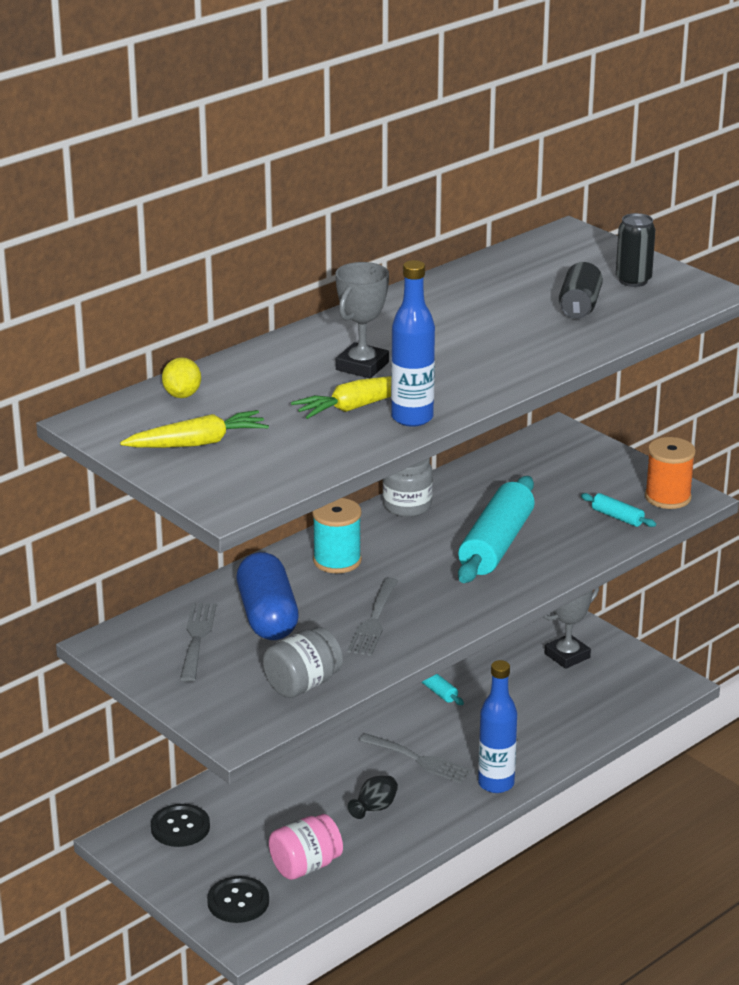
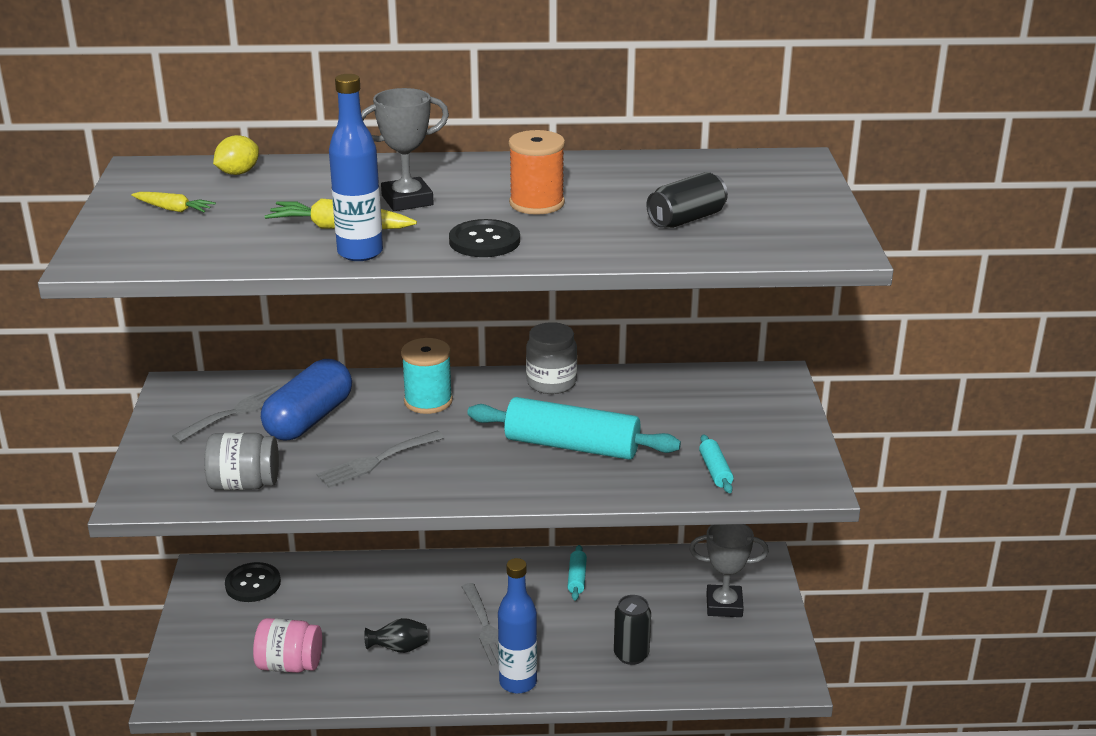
camera: 40 degrees right, 0 degrees up
yellow carrot [120,410,269,448] -> yellow carrot [131,192,216,212], size x0.62
black button [207,876,269,923] -> black button moved to [449,219,520,257]
turquoise rolling pin [458,476,535,583] -> turquoise rolling pin turned 45 degrees clockwise [467,397,681,460]
black can [616,213,656,287] -> black can moved to [614,595,651,665]
orange spool [645,437,696,509] -> orange spool moved to [508,130,565,215]

